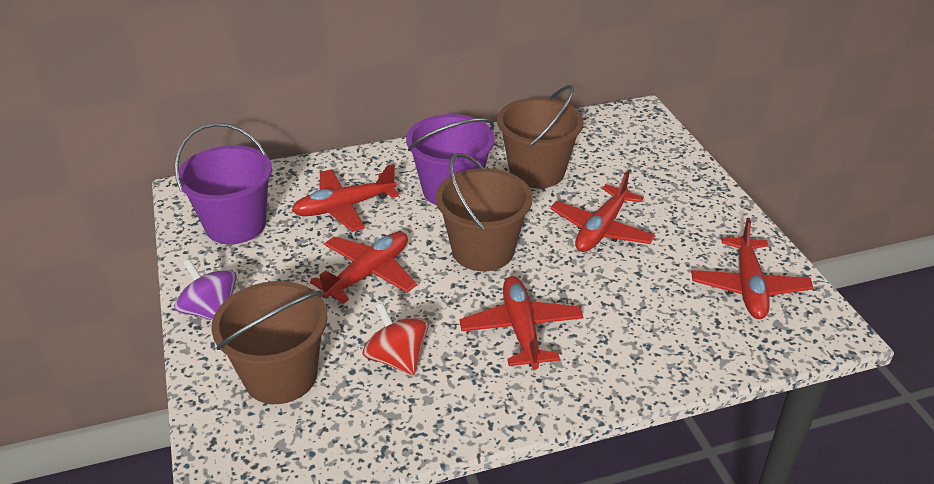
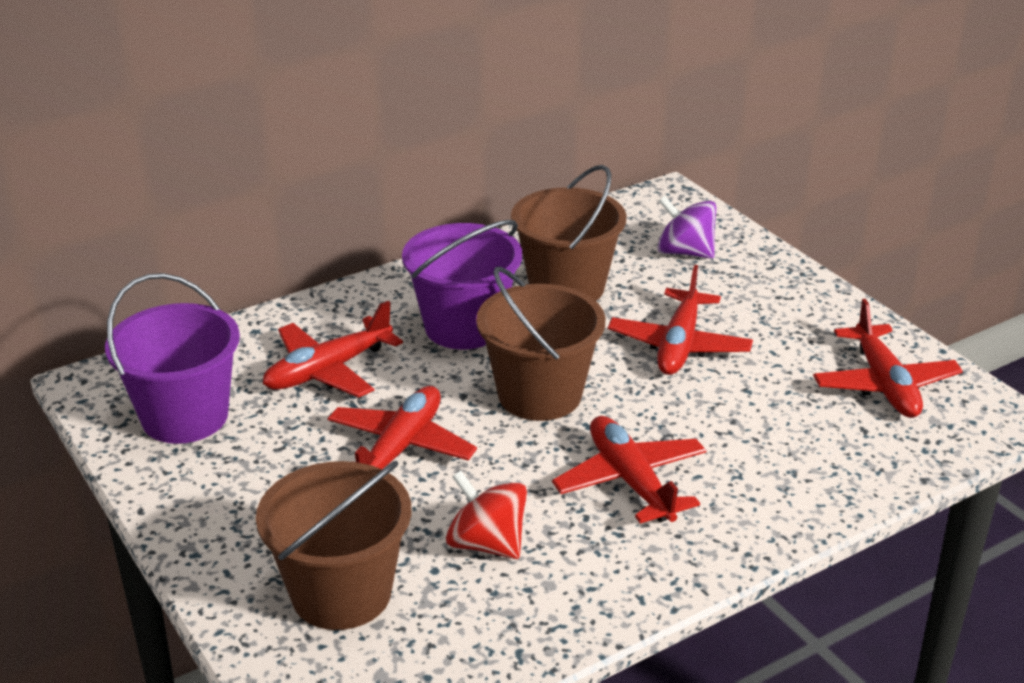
camera: 15 degrees left, 5 degrees down
purple spinning top [174,259,237,320] -> purple spinning top moved to [658,196,716,259]

